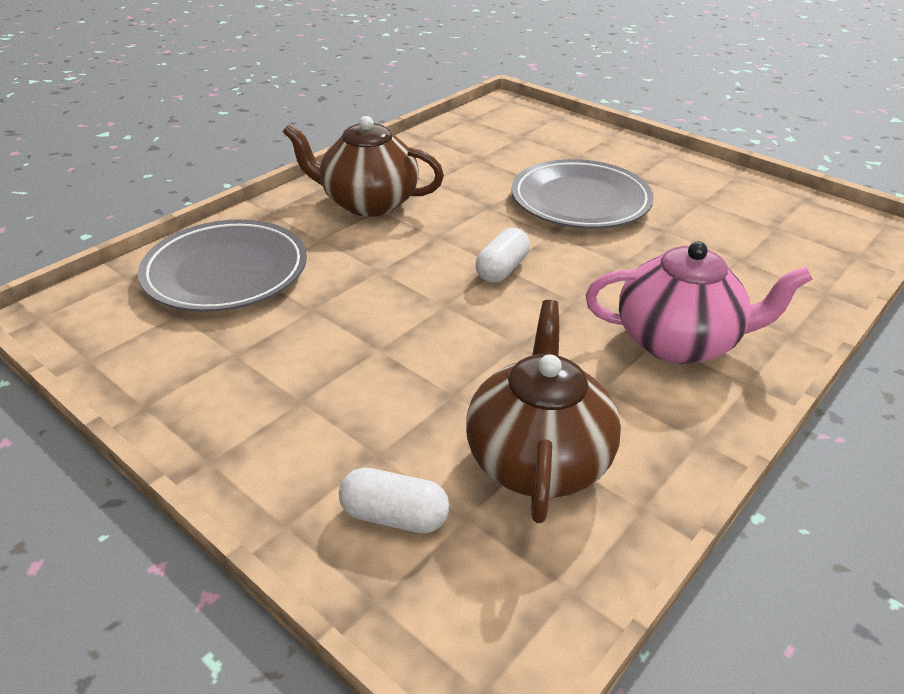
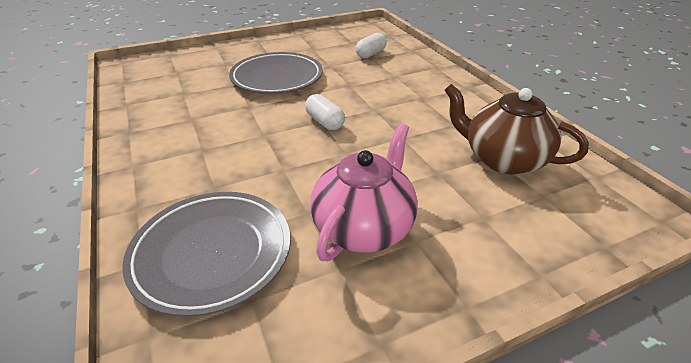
camera: 65 degrees left, 0 degrees up
brown teapot [283,116,444,217] -> none
white capsule [339,468,450,533] -> white capsule moved to [355,33,387,58]
pink teapot [586,242,812,364] -> pink teapot moved to [310,123,418,261]

